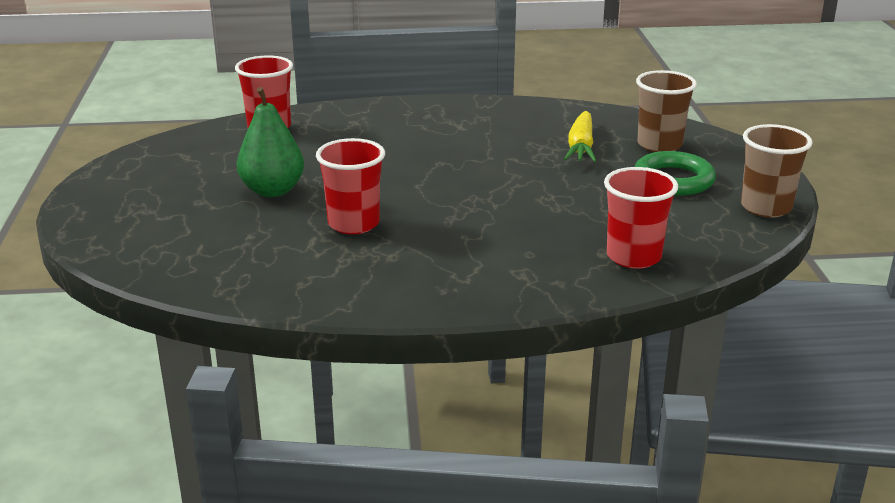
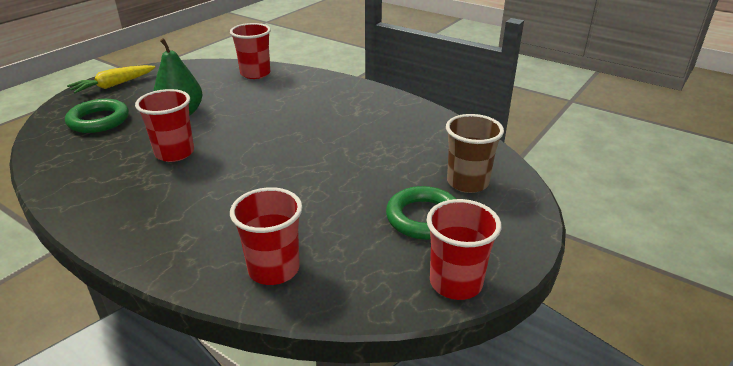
camera: 40 degrees right, 5 degrees up
yellow carrot [564,111,596,162] -> yellow carrot moved to [67,65,156,94]
brown cup [741,124,813,218] -> red cup [427,199,501,300]
none -> green ring [65,99,129,133]

